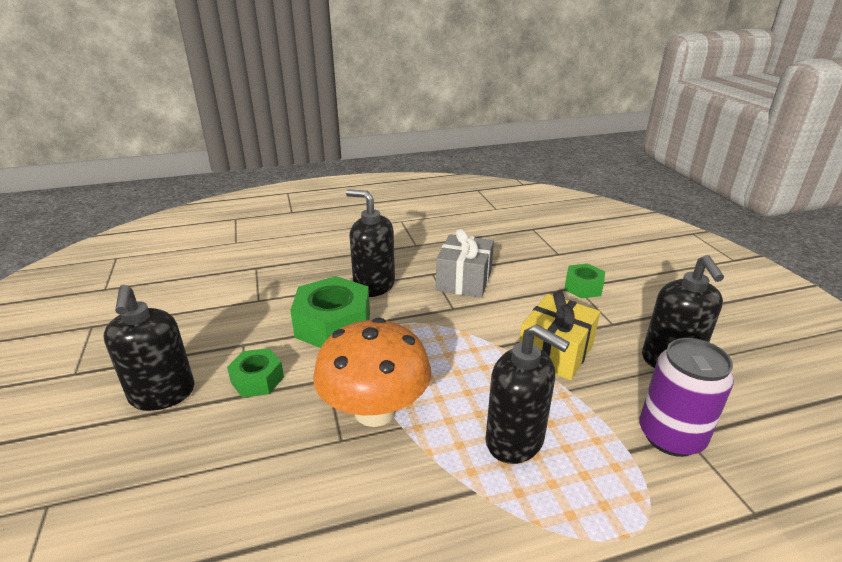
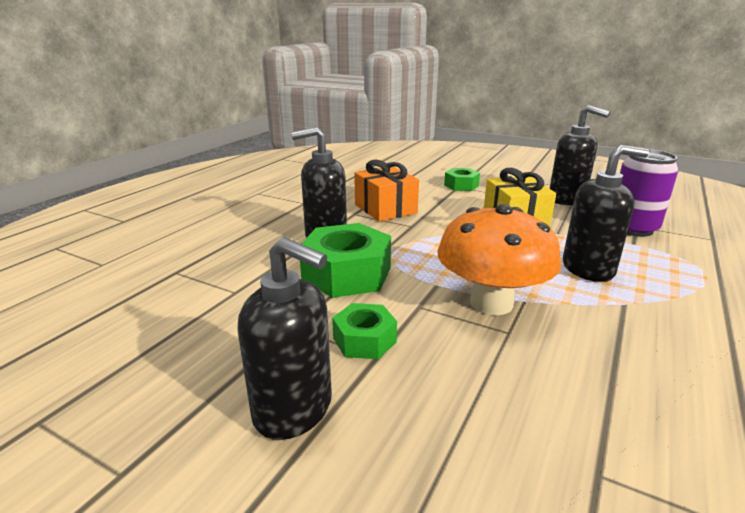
camera: 45 degrees left, 5 degrees down
grey gift [436,229,494,298] -> orange gift [354,159,419,221]

